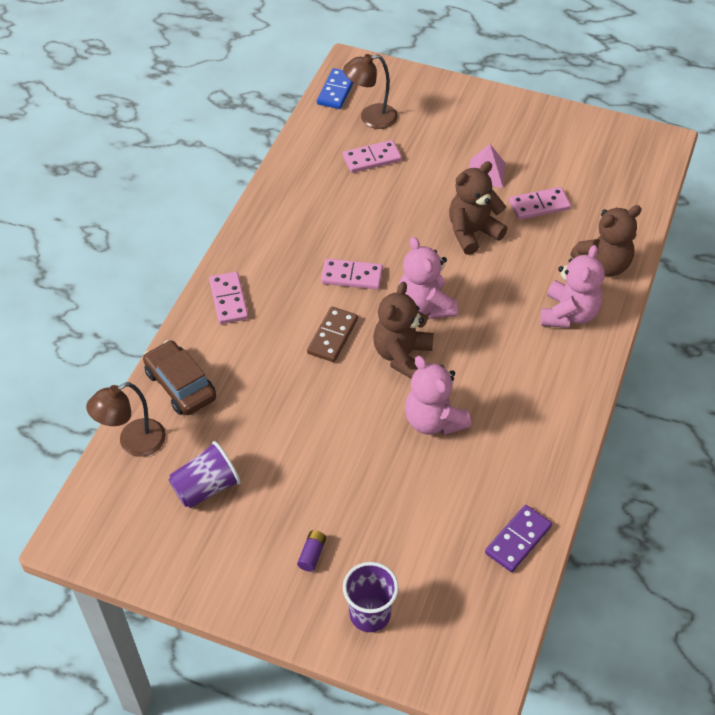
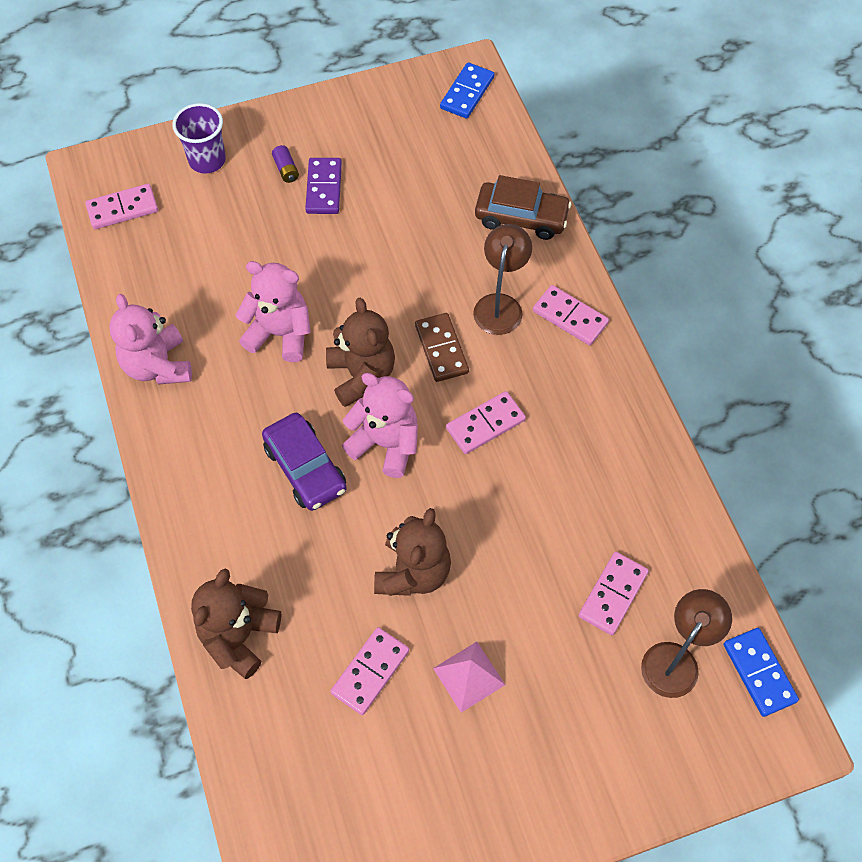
camera: 140 degrees right, 10 degrees up
brown lamp [86,382,166,457] -> brown lamp moved to [473,224,532,335]
purple cup [169,441,241,508] -> none
purple domino [485,505,552,572] -> purple domino moved to [305,158,342,214]
pink teddy bear [541,245,605,328] -> pink teddy bear moved to [109,294,192,385]
none -> pink domino [85,184,158,229]
none -> purple car [262,413,347,511]
none -> blue domino [440,62,494,119]

